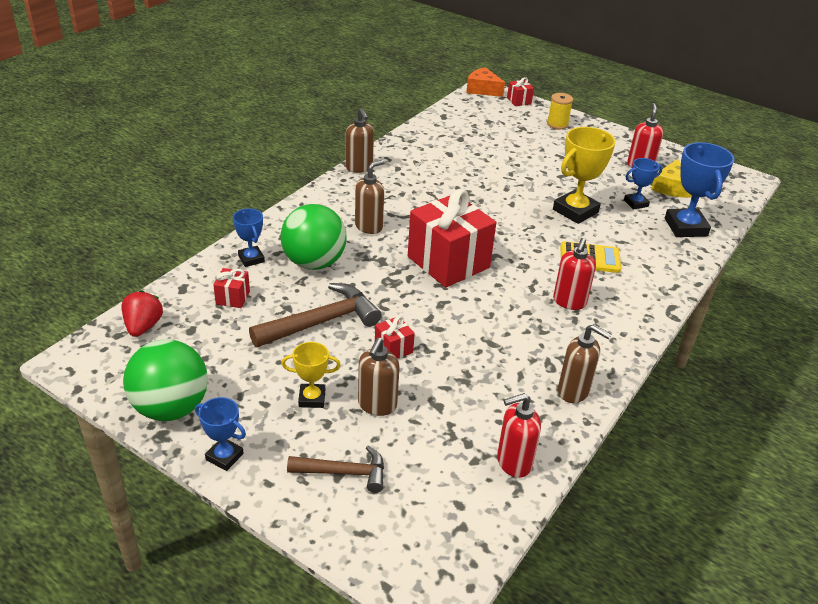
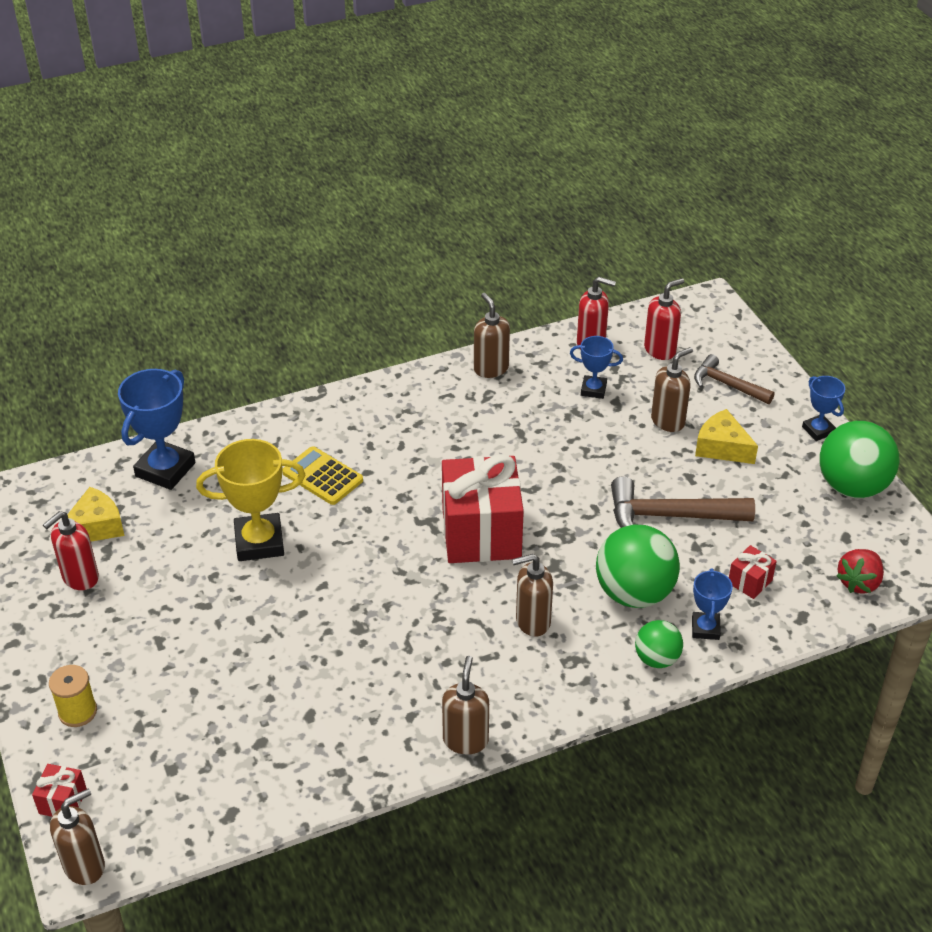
camera: 145 degrees left, 5 degrees up
yellow trophy [282,342,341,408] -> yellow cheese [695,409,758,464]
red gift [375,316,415,359] -> none
orange cheese [466,67,505,97] -> brown soap dispenser [50,788,105,885]
red soap dispenser [553,238,596,310] -> red soap dispenser moved to [644,278,684,360]
blue trophy [624,158,662,210] -> blue trophy moved to [570,336,623,399]
none -> green ball [635,620,683,668]

